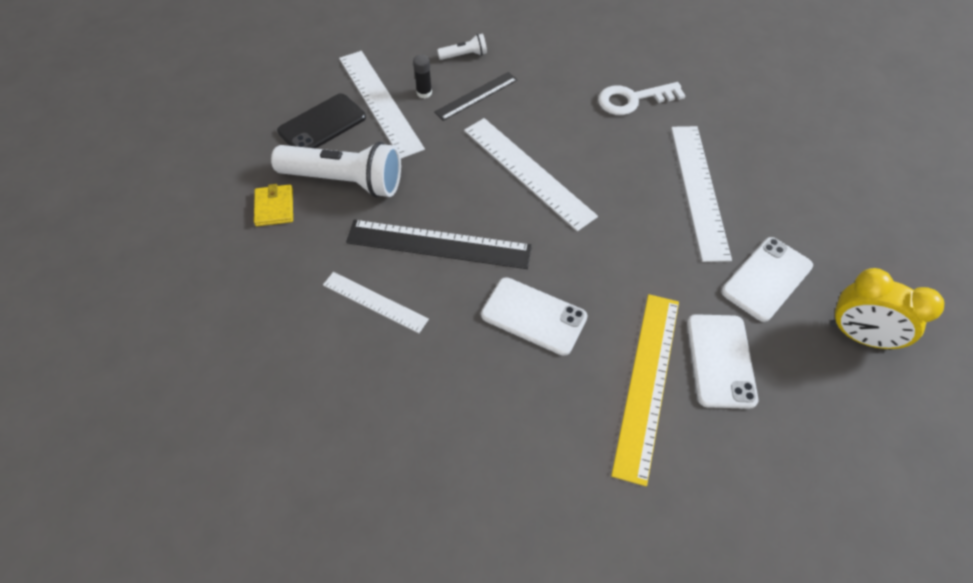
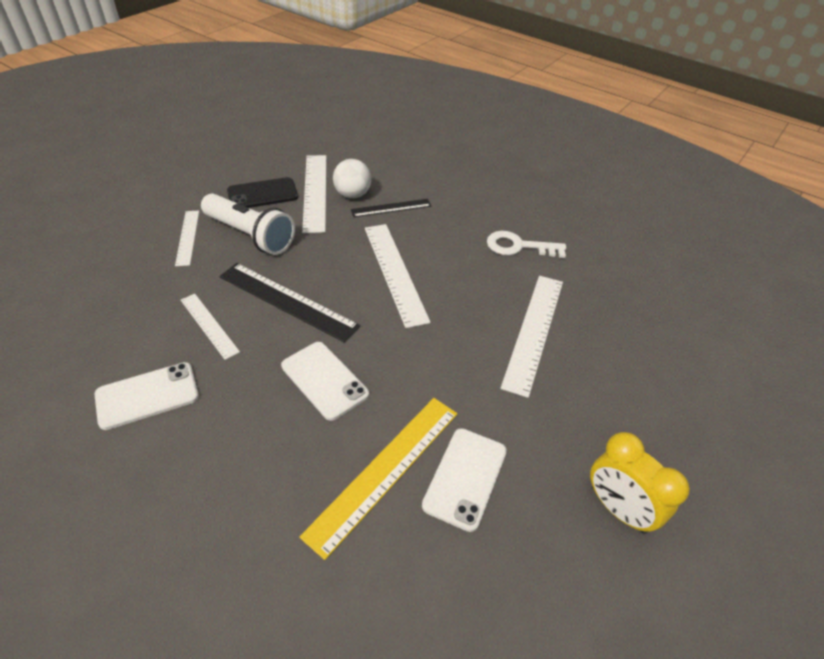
camera: 20 degrees right, 10 degrees down
yellow wallet [254,184,293,226] -> white ruler [175,211,199,266]
black glue stick [413,55,432,98] -> white ball [333,159,371,198]
white flashlight [437,34,487,60] -> none
white phone [722,237,813,322] -> white phone moved to [94,362,199,430]

